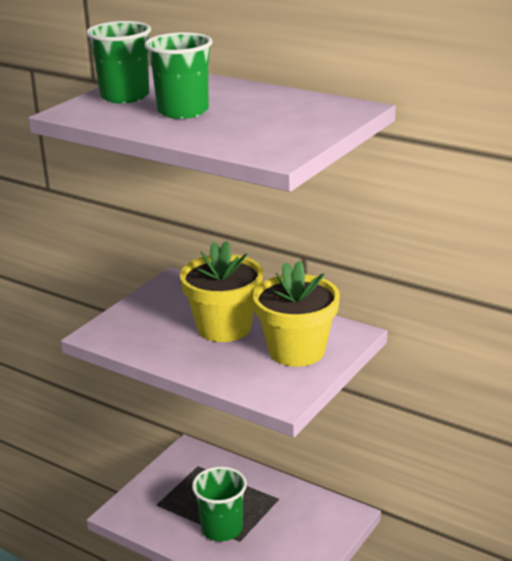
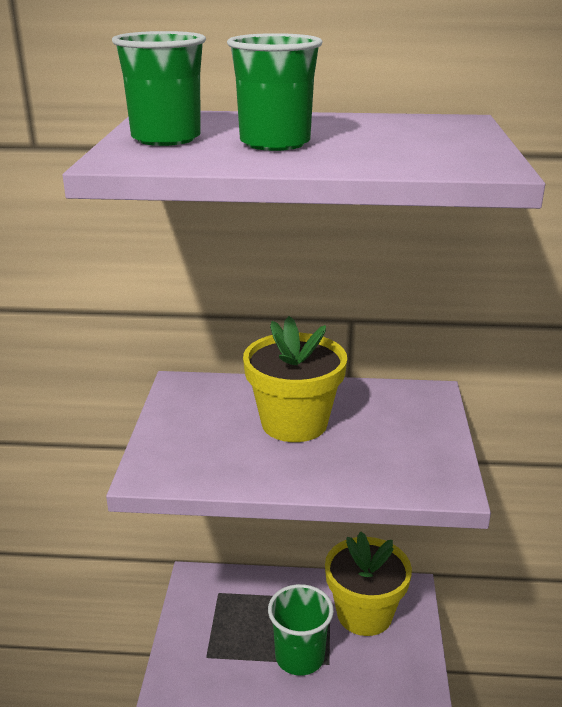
camera: 30 degrees left, 0 degrees up
yellow flower pot [253,261,340,367] -> yellow flower pot moved to [325,531,412,636]

